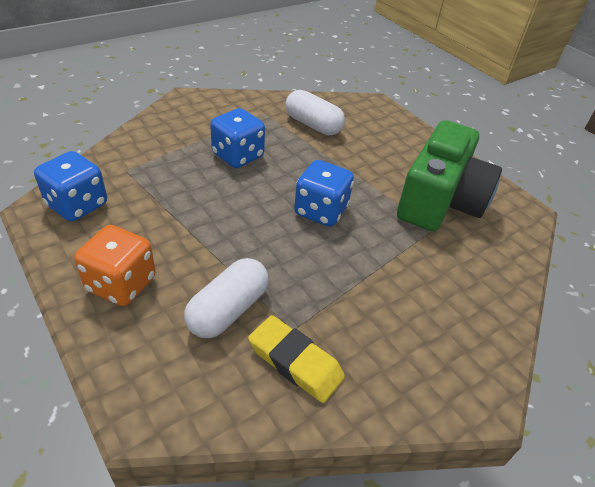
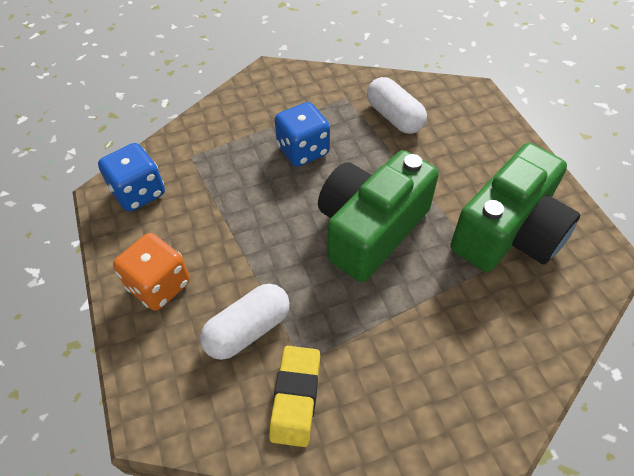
camera: 20 degrees right, 10 degrees up
yellow eraser [248,315,345,403] -> yellow eraser turned 45 degrees clockwise [269,346,320,447]
blue dice [294,160,354,227] -> green camera [318,150,439,282]

